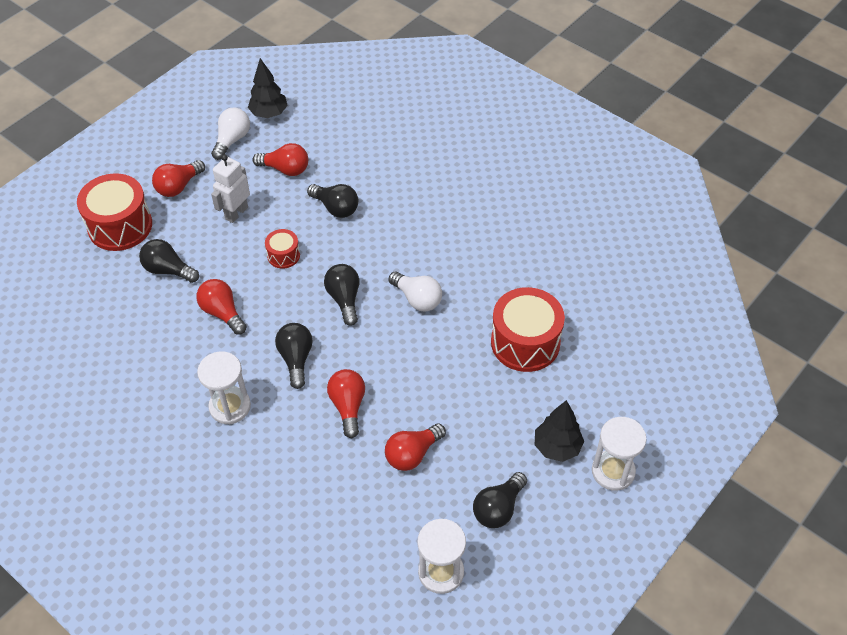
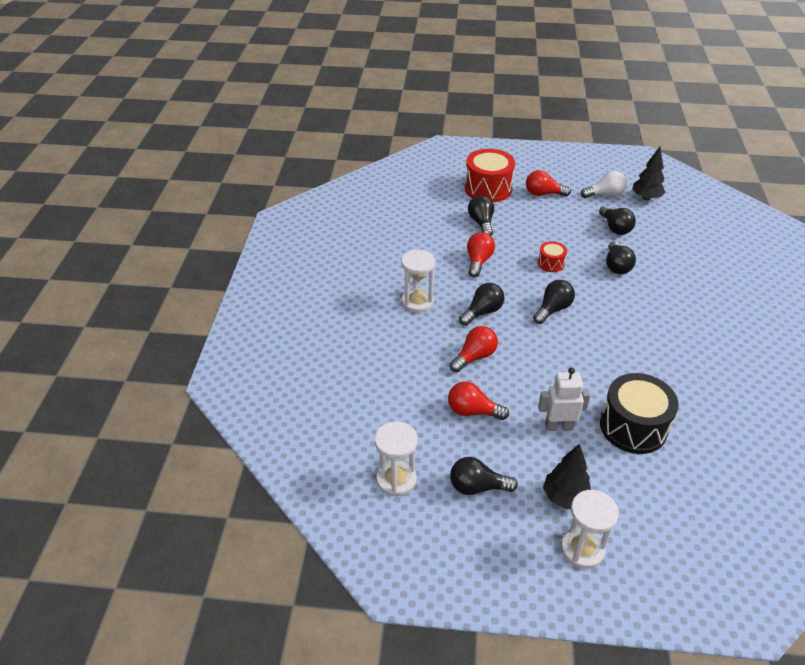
camera: 55 degrees right, 10 degrees down
white robot [211,155,250,223] -> white robot moved to [538,367,591,431]
red light bulb [252,143,308,176] -> black light bulb [599,206,636,235]
white light bulb [388,272,442,312] -> none
red drum [491,287,565,372] -> black drum [600,373,679,454]

